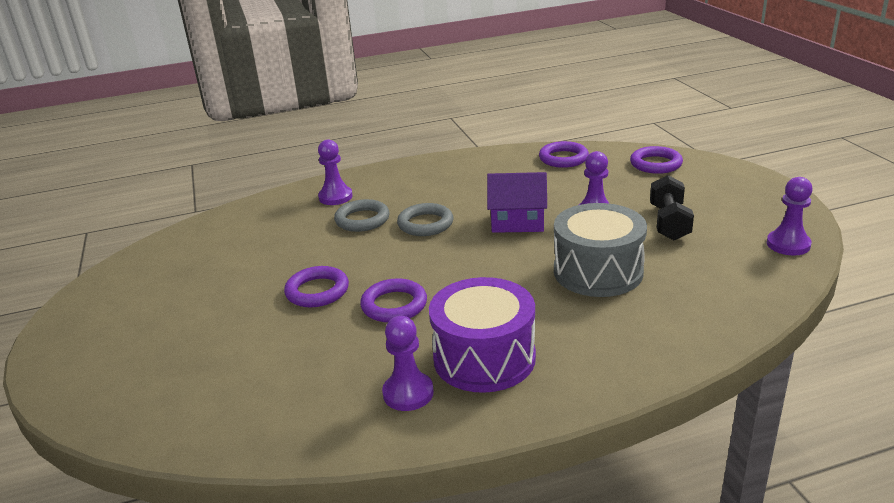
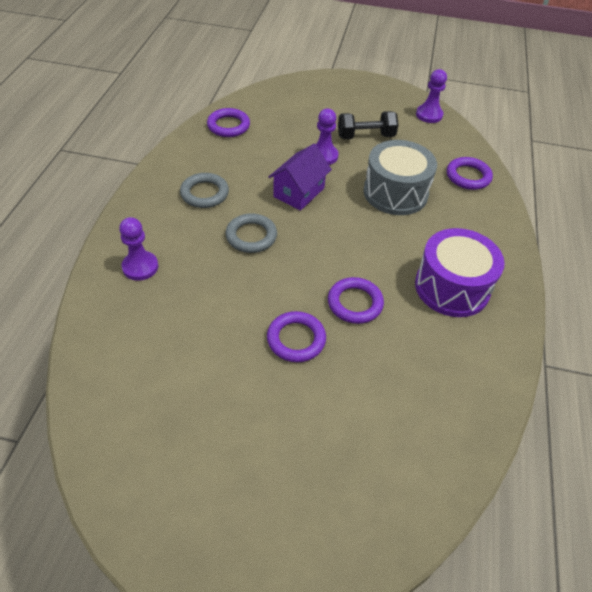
camera: 65 degrees left, 20 degrees up
grey ring [334,199,390,232] -> grey ring moved to [180,173,229,208]
purple pawn [382,316,434,411] -> none
purple ring [630,146,683,174] -> purple ring moved to [447,157,493,190]
black dumbbell [650,175,694,240] -> black dumbbell turned 45 degrees counterclockwise [338,111,399,139]

